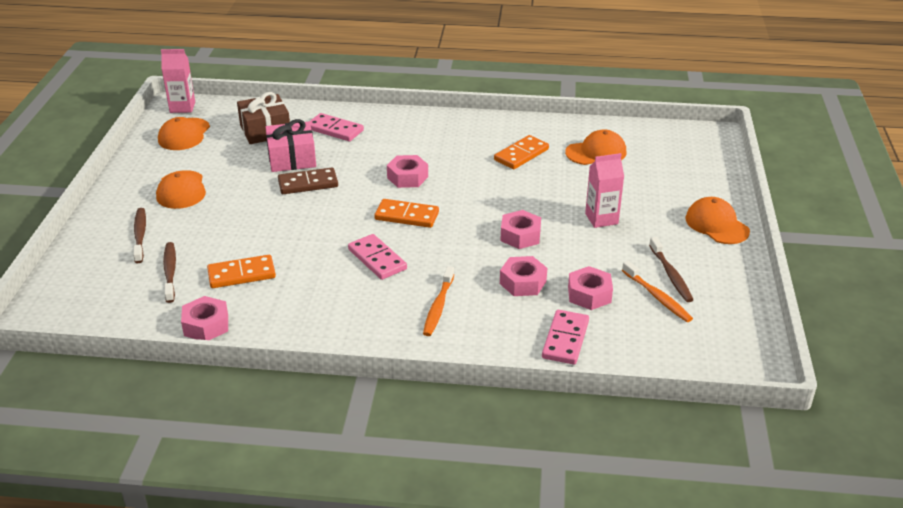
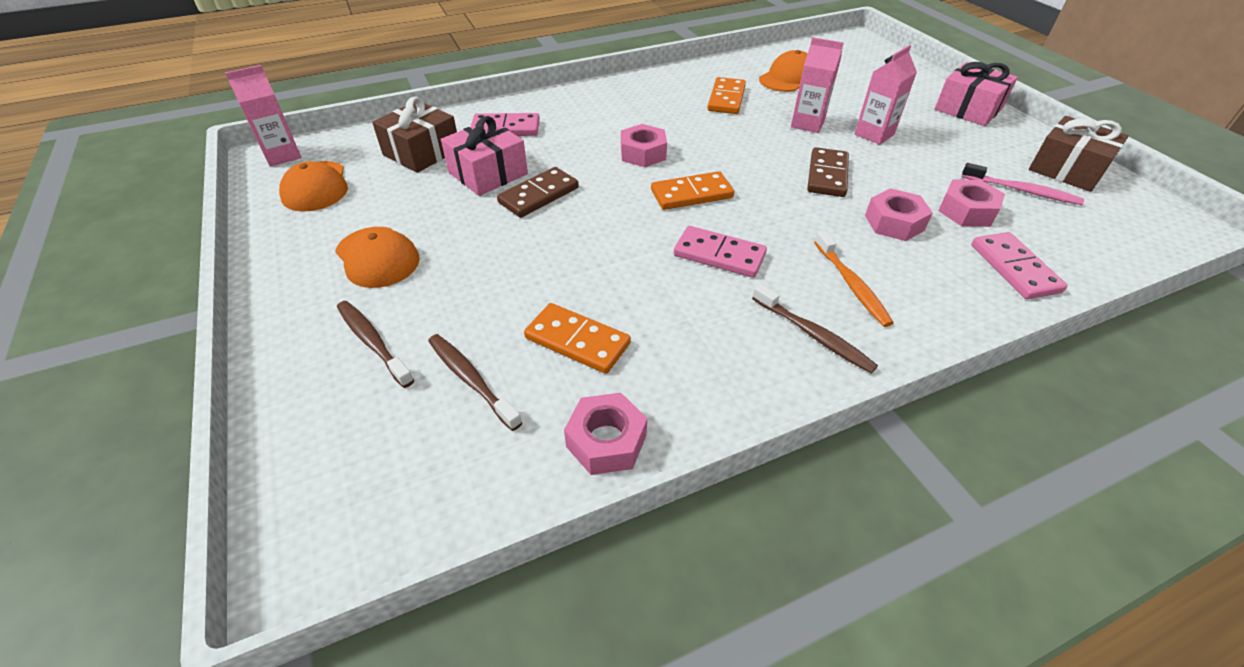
camera: 30 degrees left, 10 degrees up
orange domino [207,255,276,288] -> orange domino turned 75 degrees clockwise [524,303,631,374]
pink nut [500,210,541,249] -> brown domino [807,147,849,197]
orange toothbrush [622,261,693,322] -> pink toothbrush [961,163,1084,205]
brown toothbrush [649,237,694,302] -> brown toothbrush moved to [752,284,878,373]
orange cap [685,197,750,244] -> pink gift [935,62,1018,126]
none -> pink carton [791,37,844,133]
none -> brown gift [1029,116,1129,192]

